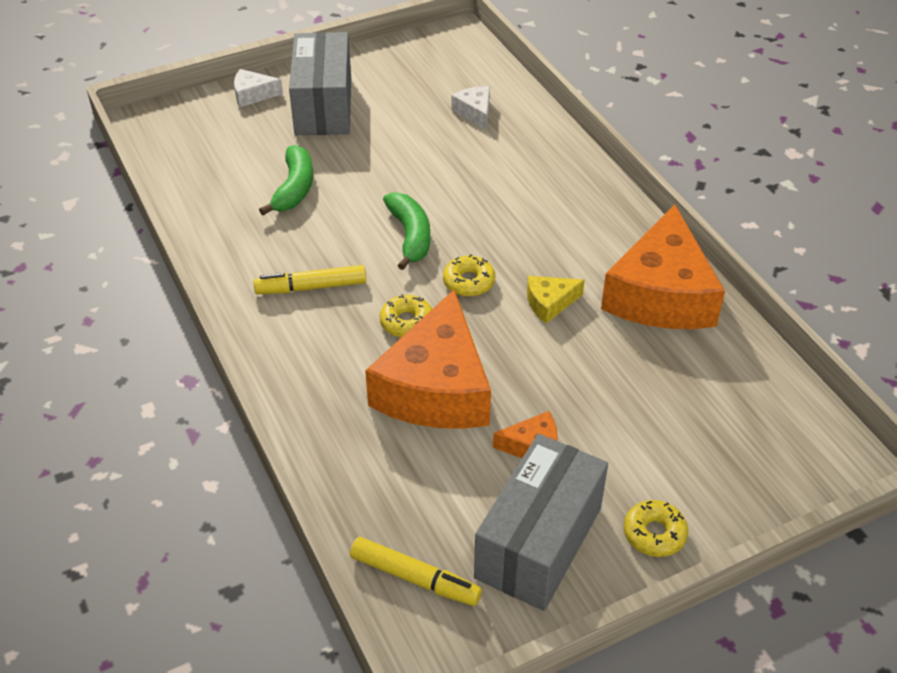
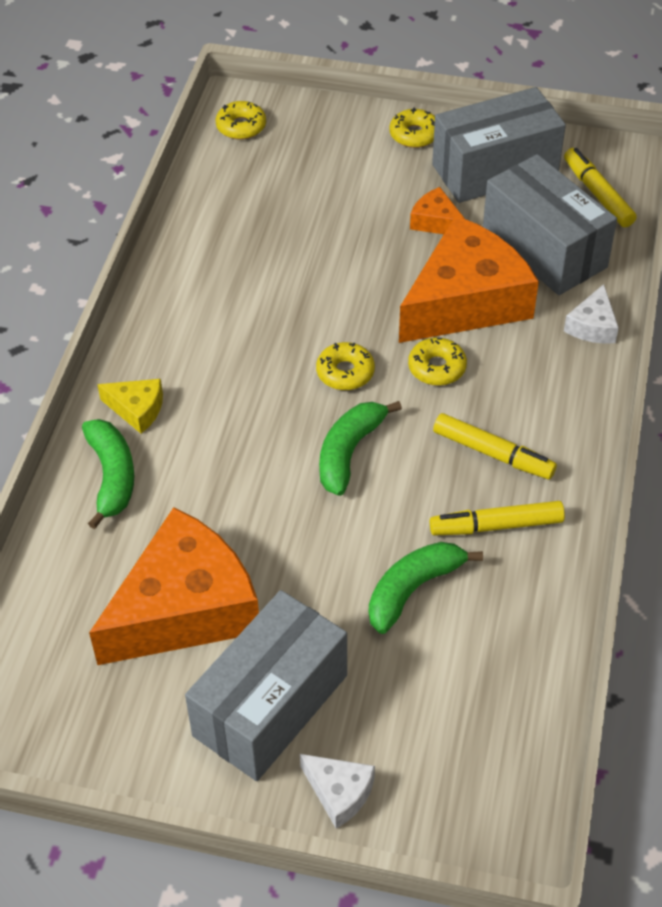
camera: 140 degrees left, 5 degrees up
white cheese [451,86,490,130] -> white cheese moved to [564,284,619,344]
yellow cheese [527,276,585,323] -> yellow cheese moved to [97,379,163,434]
orange cheese [601,204,725,329] -> orange cheese moved to [89,507,259,665]
none -> green banana [82,419,135,529]
none -> yellow donut [216,101,266,140]
none -> yellow marker [430,501,565,535]
none -> grey box [483,154,617,295]

